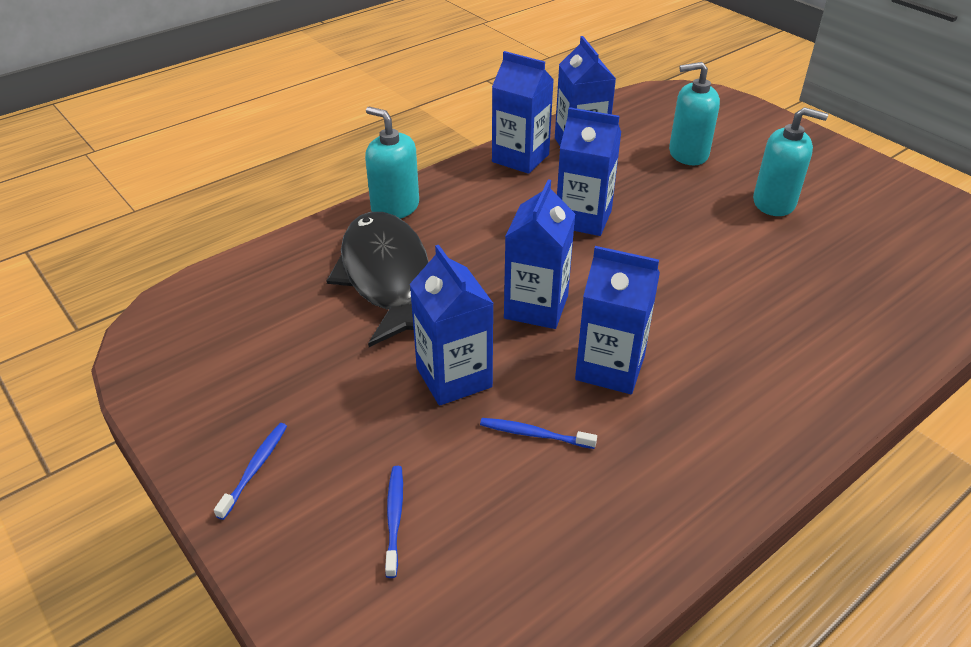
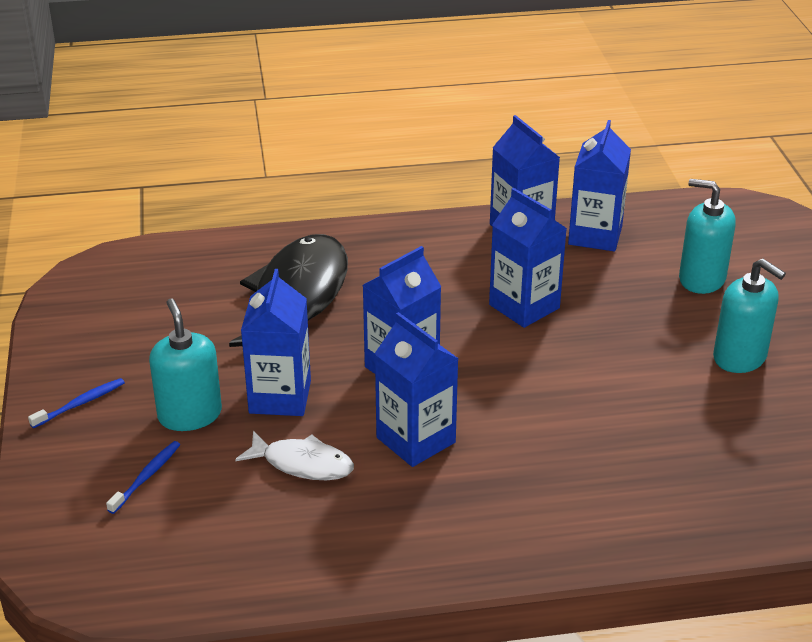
camera: 30 degrees right, 5 degrees down
turquoise soap dispenser [365,107,419,219] -> turquoise soap dispenser moved to [149,298,222,431]
blue toothbrush [480,418,597,449] -> white fish [235,431,354,480]

